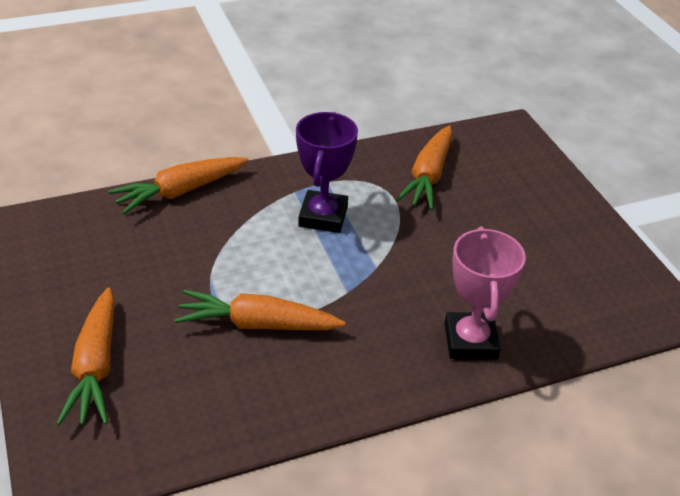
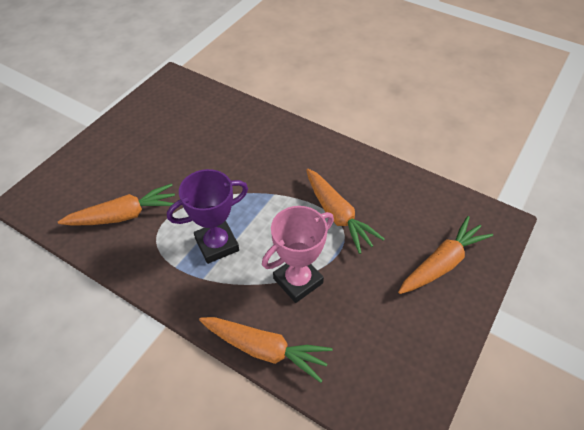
camera: 125 degrees left, 10 degrees up
pink trophy [445,227,526,359] -> pink trophy moved to [262,206,334,303]

